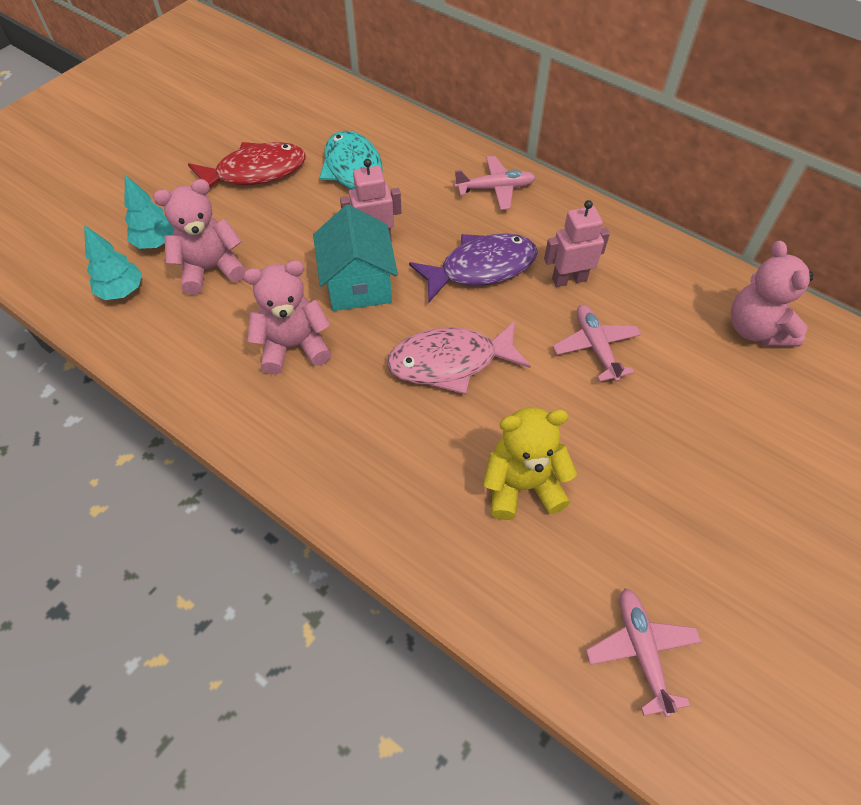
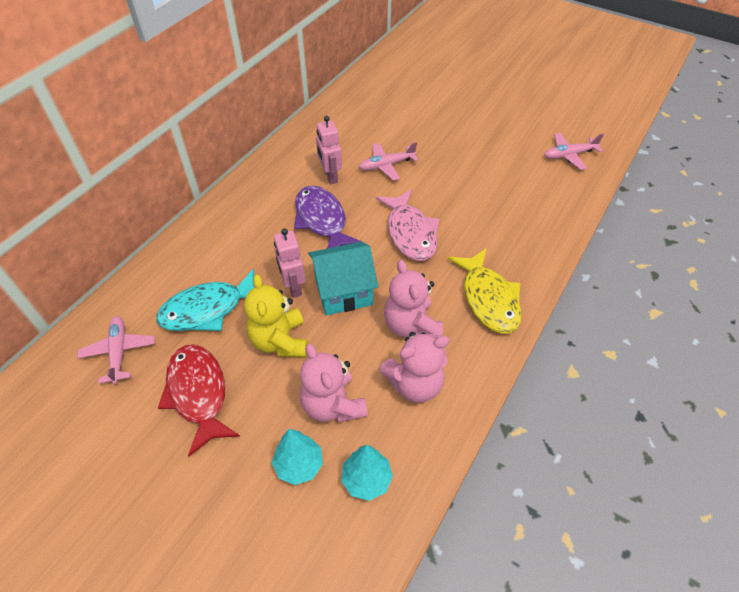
camera: 95 degrees left, 5 degrees down
pink plane [454,156,536,210] -> pink plane moved to [77,316,155,384]
yellow teddy bear [483,407,577,520] -> yellow teddy bear moved to [244,275,308,357]
pink teddy bear [731,240,813,347] -> pink teddy bear moved to [380,332,449,403]
none -> yellow fish [448,248,522,333]

